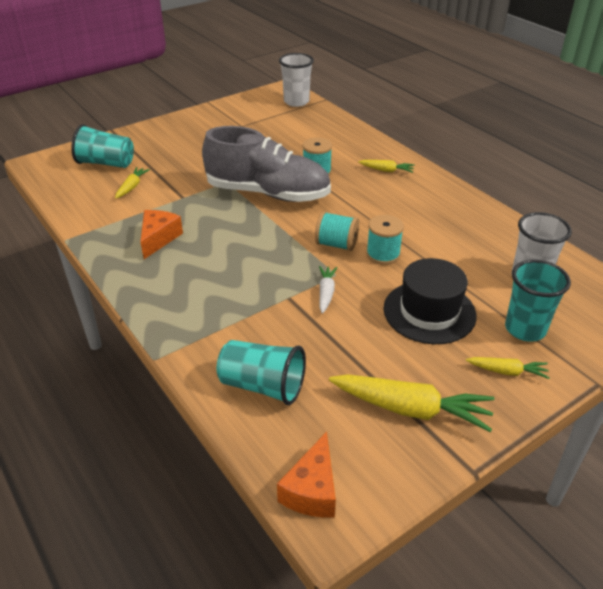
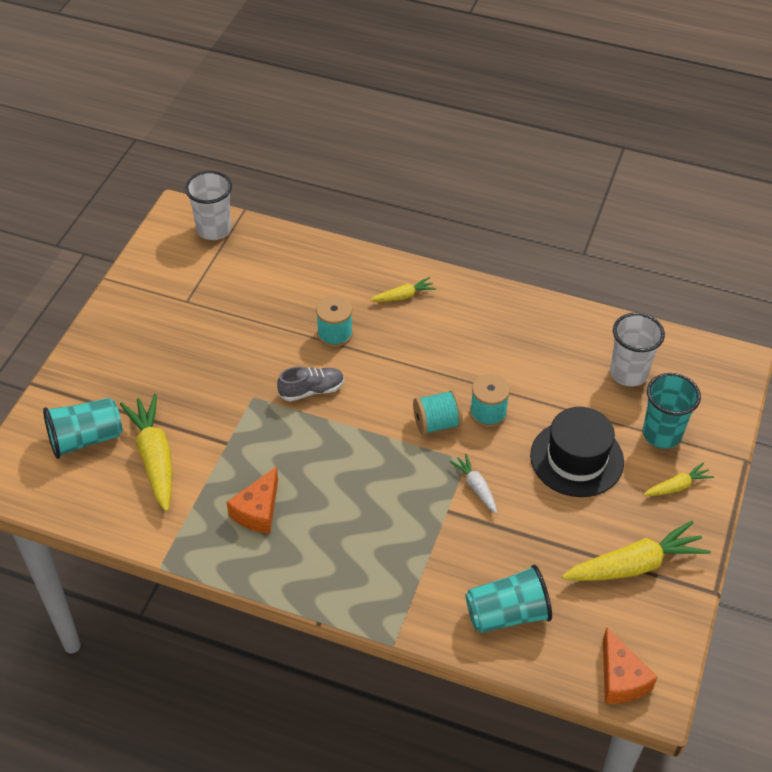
camera: 35 degrees left, 10 degrees up
yellow carrot [115,167,150,198] -> yellow carrot [120,394,172,511], size x1.92
orange cheese [140,210,183,259] -> orange cheese turned 135 degrees counterclockwise [227,466,278,534]
grey shoe [202,126,331,202] -> grey shoe [277,367,344,401], size x0.43

